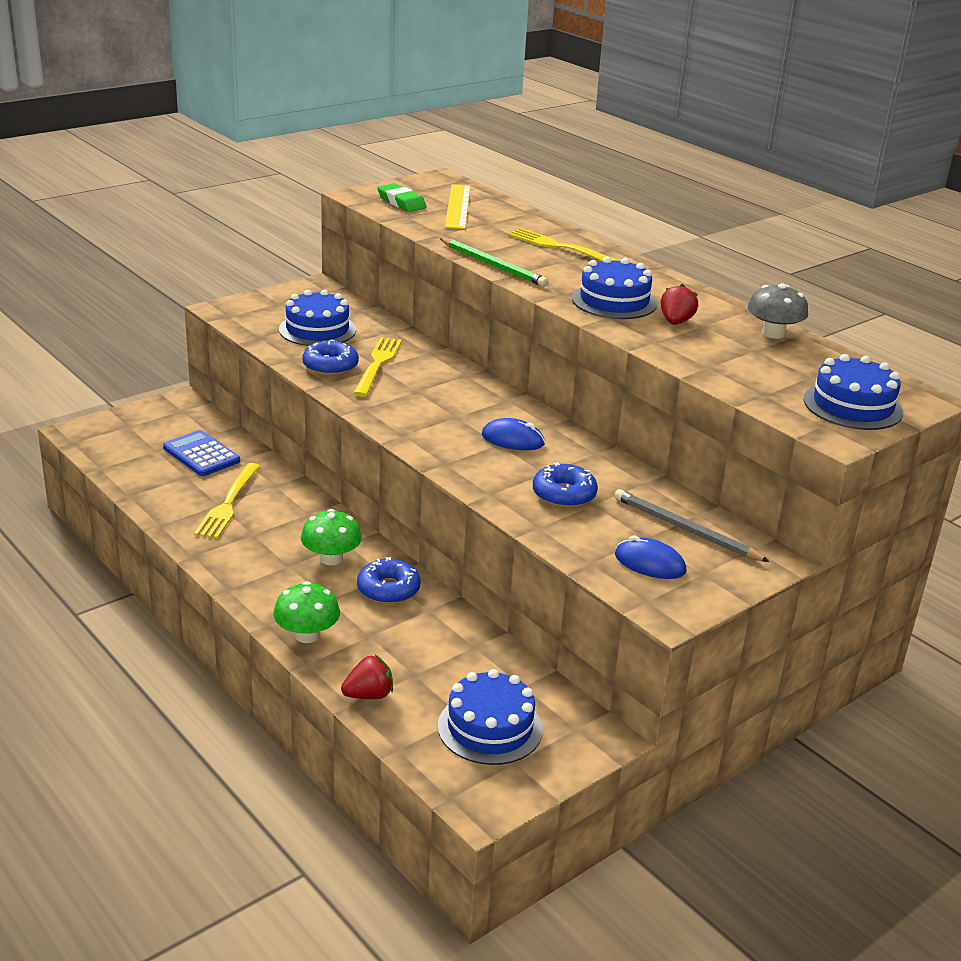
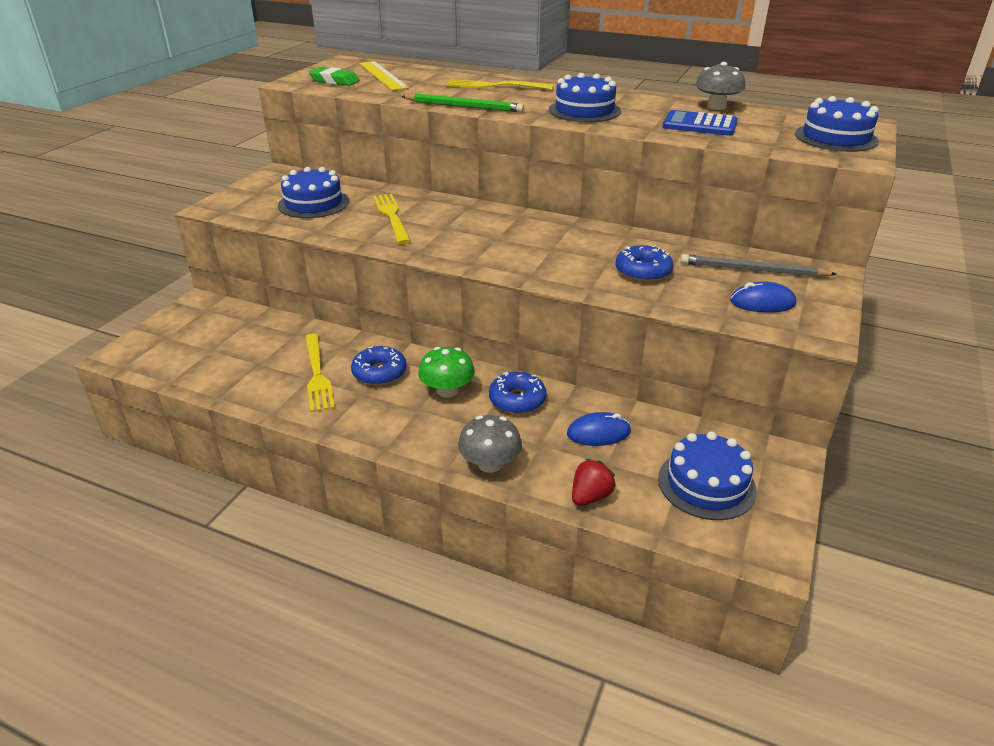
camera: 25 degrees left, 5 degrees up
blue calculator [163,430,240,476] -> blue calculator moved to [663,110,738,136]
green mushroom [273,581,340,643] -> grey mushroom [458,415,522,473]
blue donut [302,340,359,376] -> blue donut moved to [351,346,407,385]
blue mouse [482,418,545,450] -> blue mouse moved to [567,412,631,446]
red strawberry [661,284,698,325] -> none

